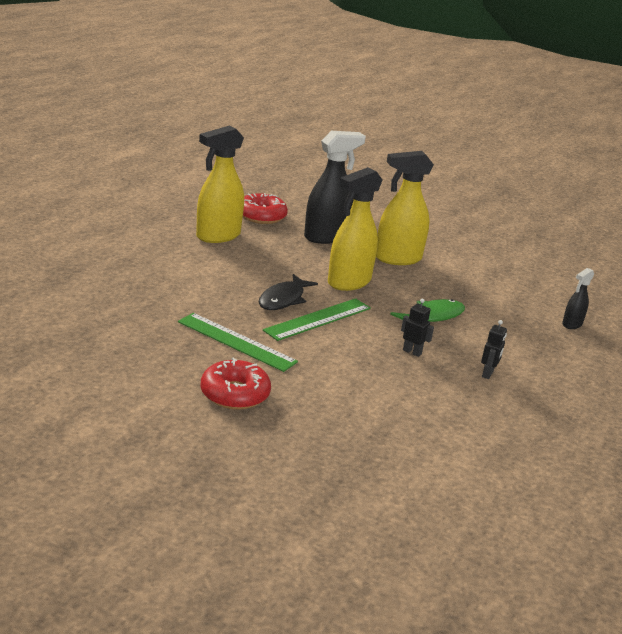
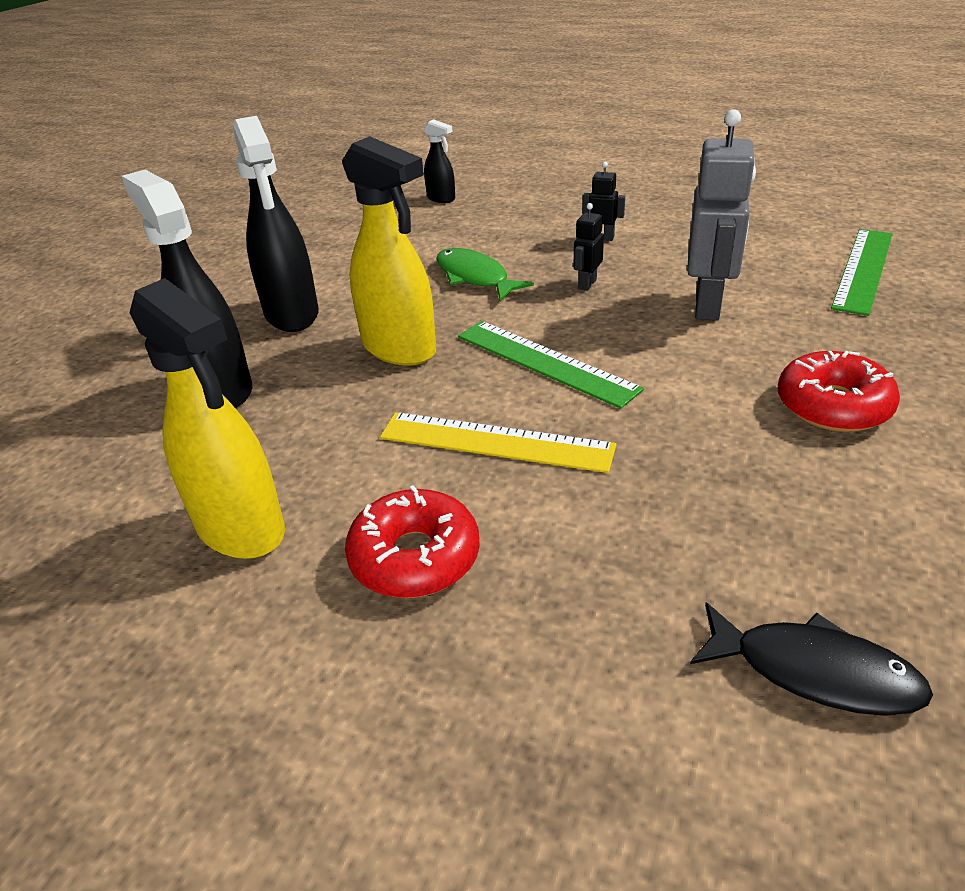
camera: 90 degrees left, 10 degrees up
green ruler [178,313,298,372] -> green ruler moved to [831,229,893,316]
red donut [243,193,288,224] -> red donut moved to [345,485,480,598]
black fish [259,274,318,310] -> black fish moved to [690,602,933,716]
yellow spray bottle [376,151,434,265] -> black spray bottle [233,116,319,332]
none -> yellow ruler [380,412,616,473]
none -> grey robot [687,109,756,321]

